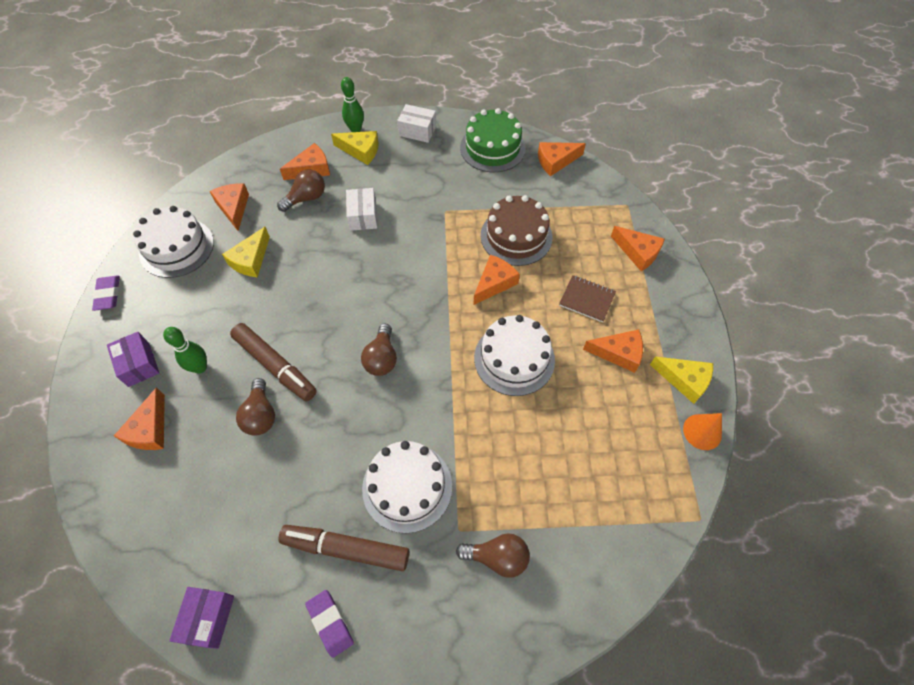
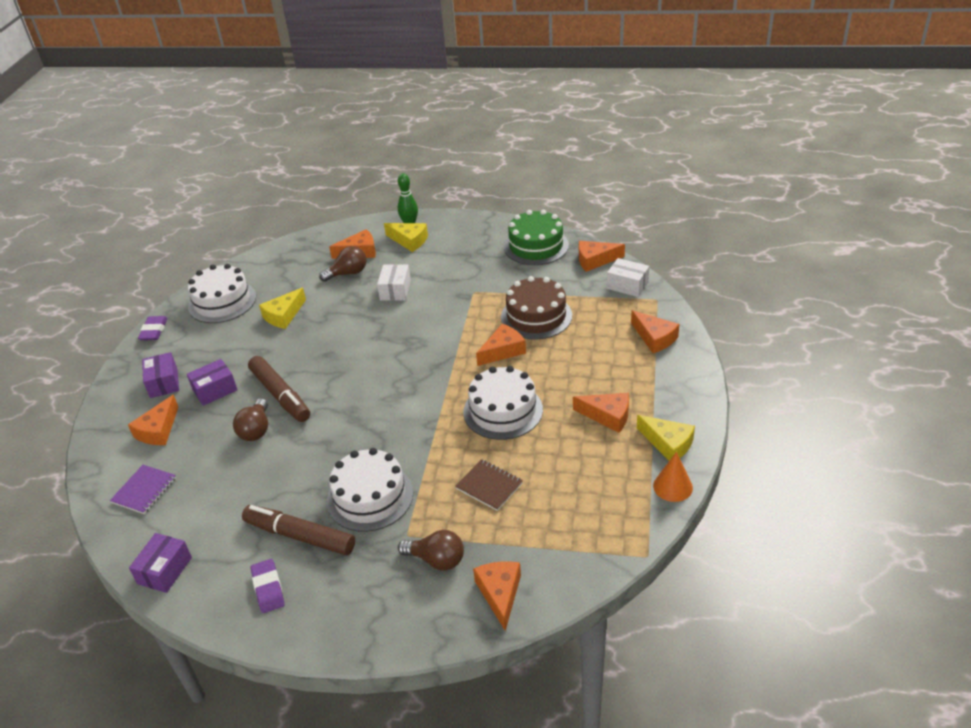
camera: 15 degrees right, 20 degrees down
green bowling pin [163,327,207,374] -> purple box [187,359,237,406]
orange cheese [209,183,249,231] -> orange cheese moved to [473,561,521,631]
brown light bulb [361,324,397,376] -> none
white box [397,104,436,143] -> white box moved to [607,258,649,297]
brown notebook [559,275,616,322] -> brown notebook moved to [455,459,523,511]
none -> purple notebook [110,465,176,514]

